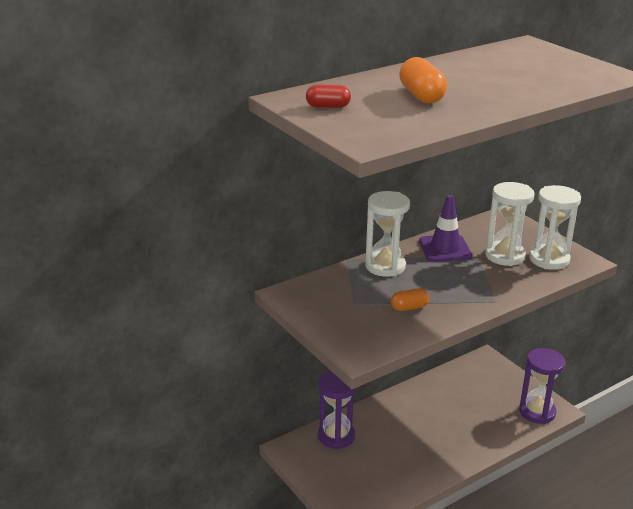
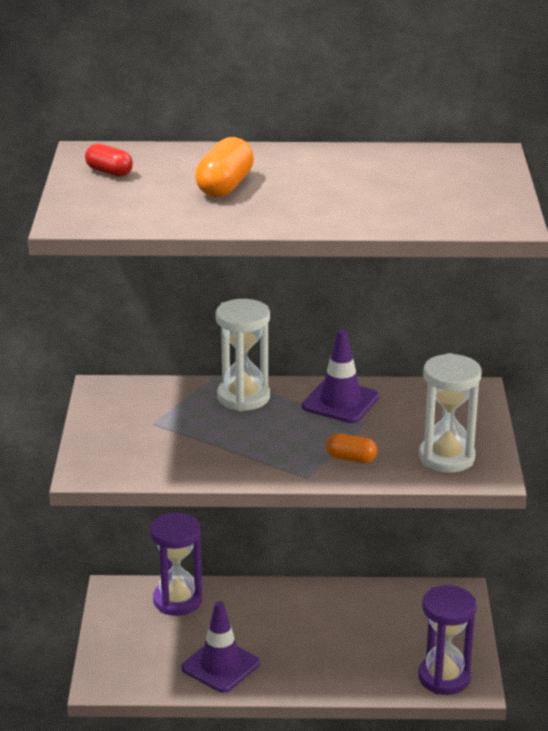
camera: 35 degrees right, 0 degrees up
orange capsule [391,288,429,311] -> orange capsule moved to [326,433,377,463]
white hourglass [485,182,535,266] -> none
none -> purple traffic cone [181,601,260,693]

